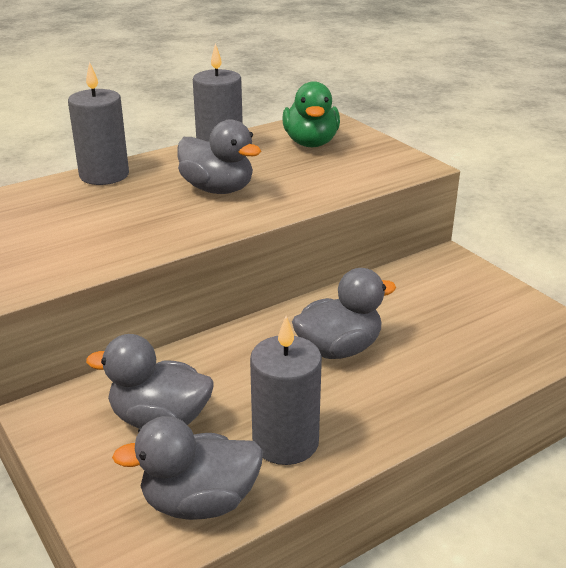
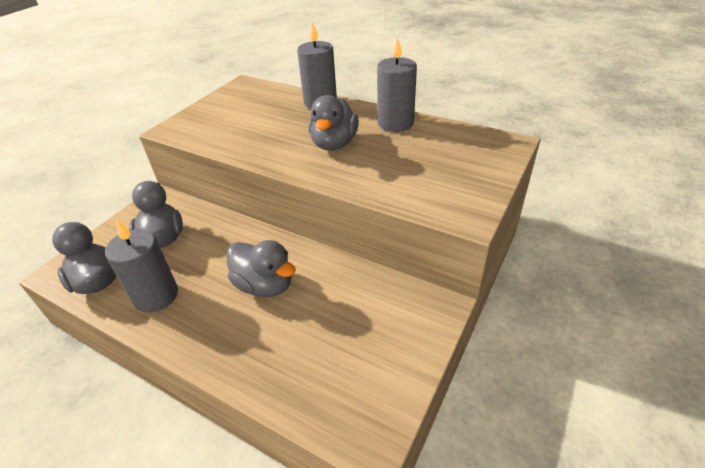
camera: 65 degrees right, 10 degrees up
green duck [282,81,340,147] -> none

